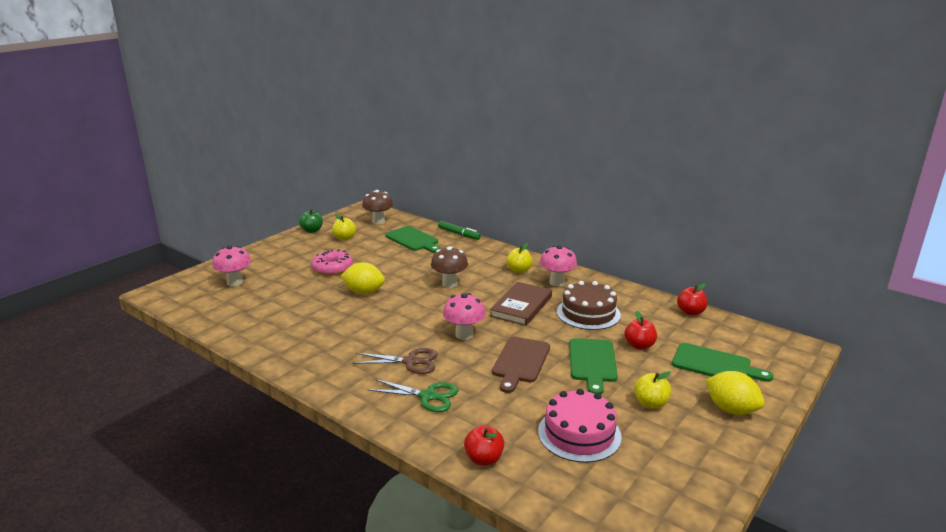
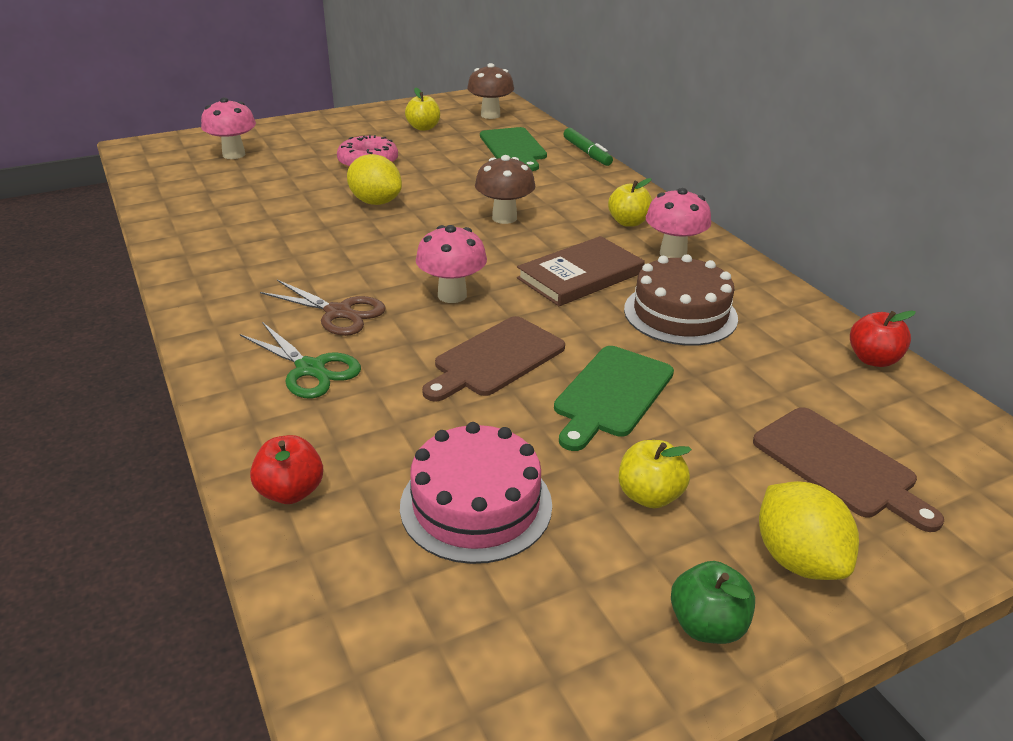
camera: 25 degrees right, 10 degrees up
green apple [299,209,323,233] -> green apple moved to [671,561,755,644]
red apple [625,311,657,350] -> none
green cutting board [672,343,773,382] -> brown cutting board [753,407,944,532]

